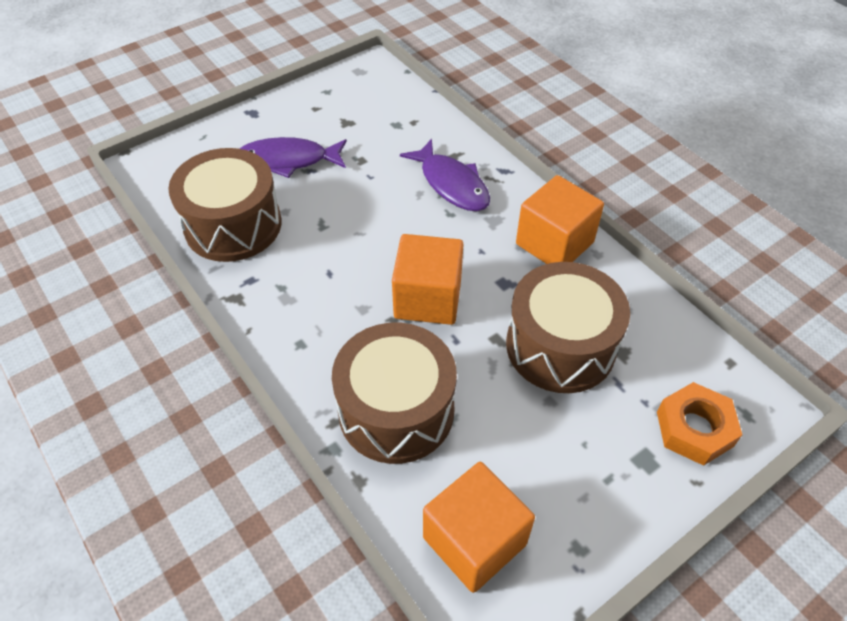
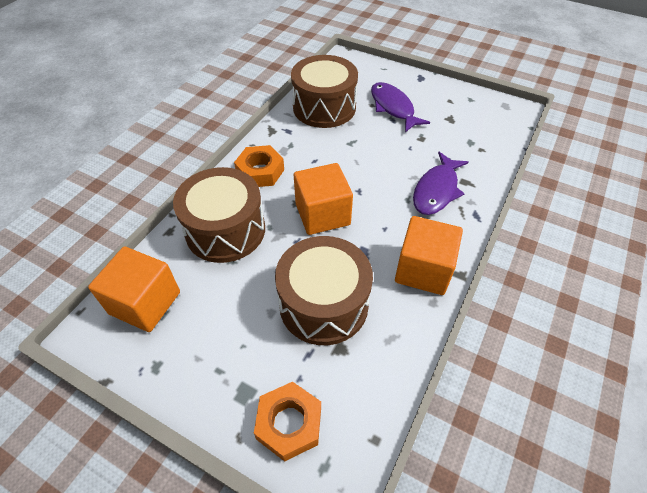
camera: 65 degrees right, 0 degrees up
none -> orange nut [234,145,284,187]

